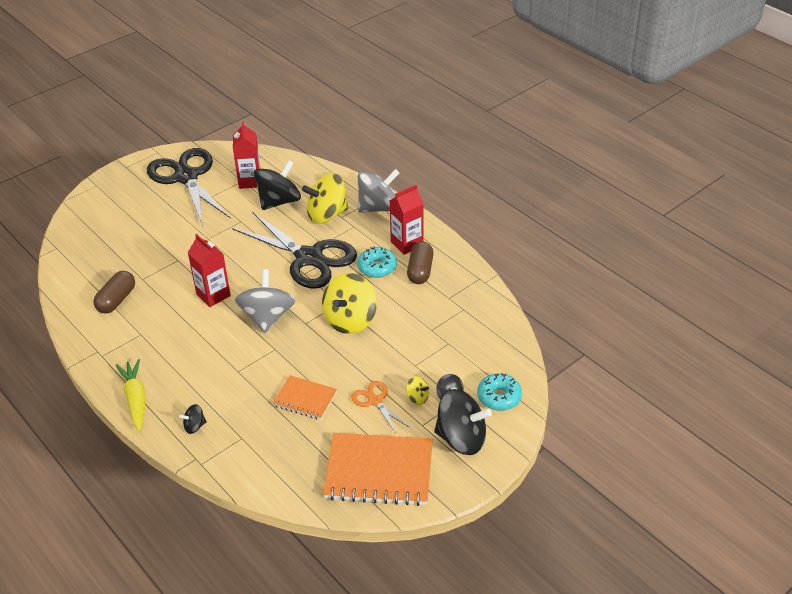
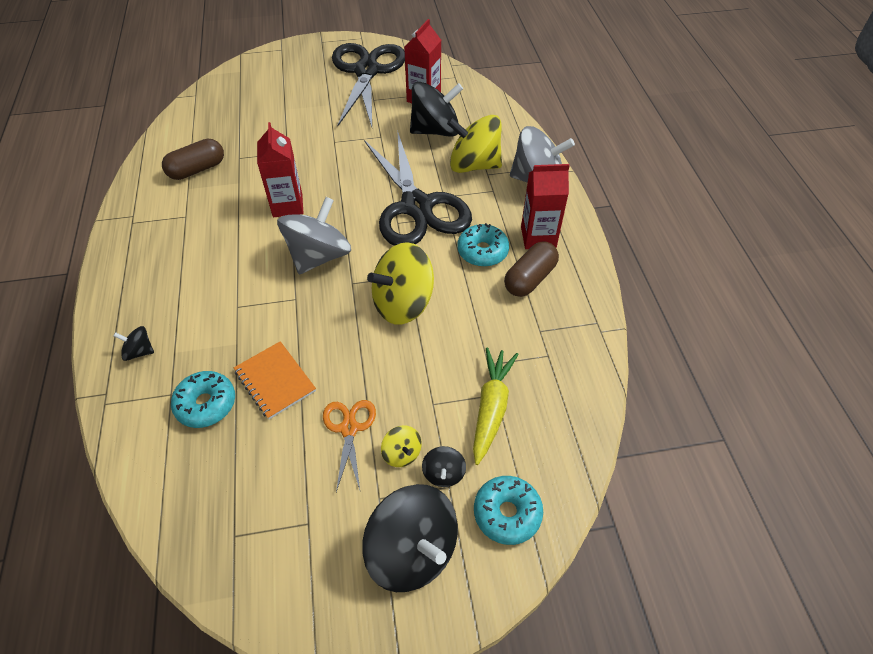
camera: 30 degrees right, 10 degrees up
yellow carrot [116,359,145,431] -> yellow carrot moved to [473,347,519,465]
orange notebook [323,433,433,506] -> none
none -> turquoise donut [171,371,235,428]

